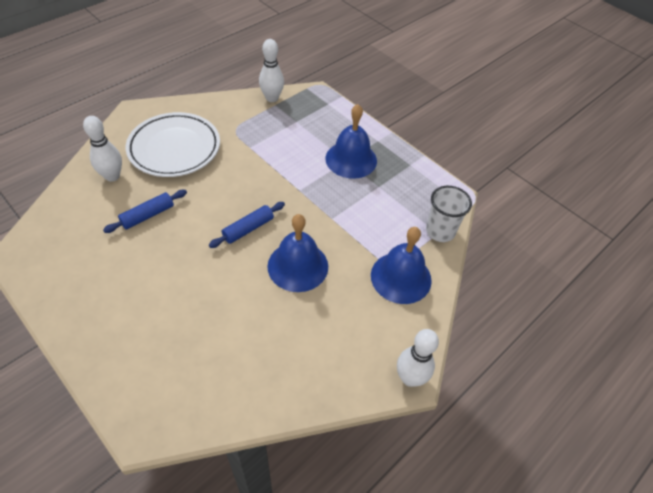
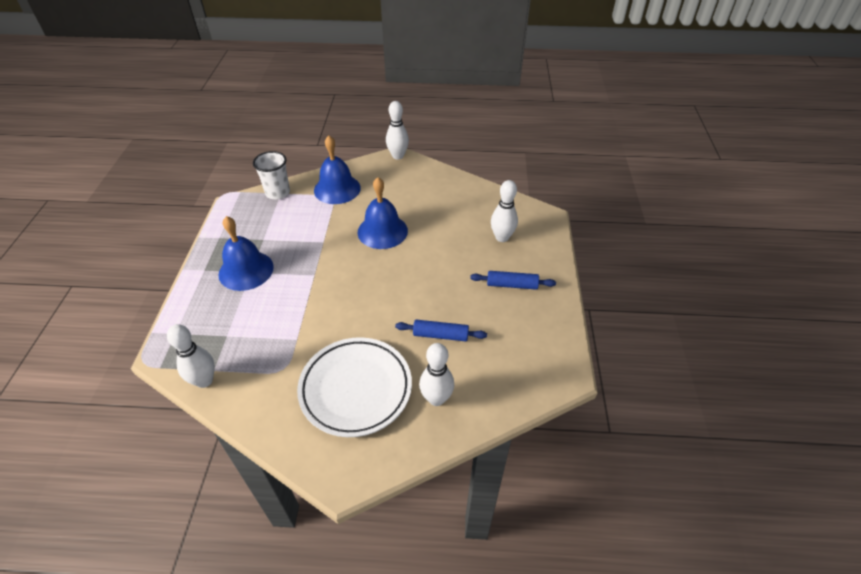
camera: 130 degrees left, 5 degrees down
blue rolling pin [209,202,285,248] -> blue rolling pin moved to [470,271,556,290]
none -> white bowling pin [491,180,518,242]

